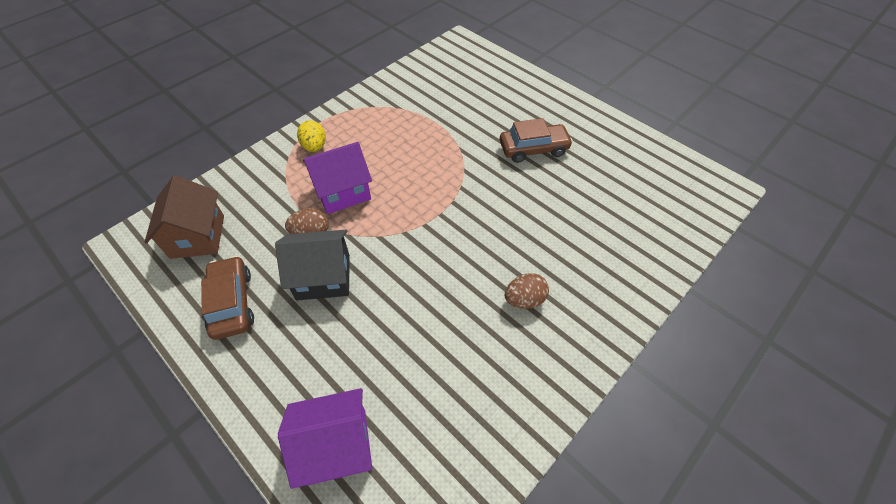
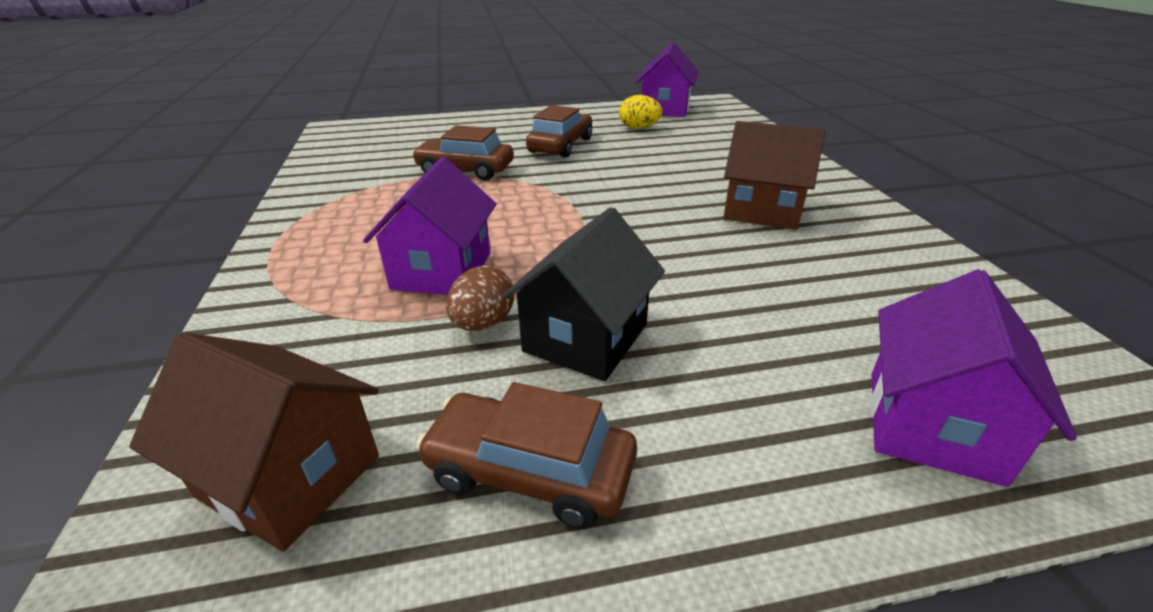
camera: 55 degrees left, 20 degrees down
yellow egg [297,120,326,152] -> yellow egg moved to [619,95,662,129]
brown egg [505,273,549,309] -> brown house [723,121,825,230]
none -> brown car [412,125,514,180]
none -> purple house [636,42,699,117]

